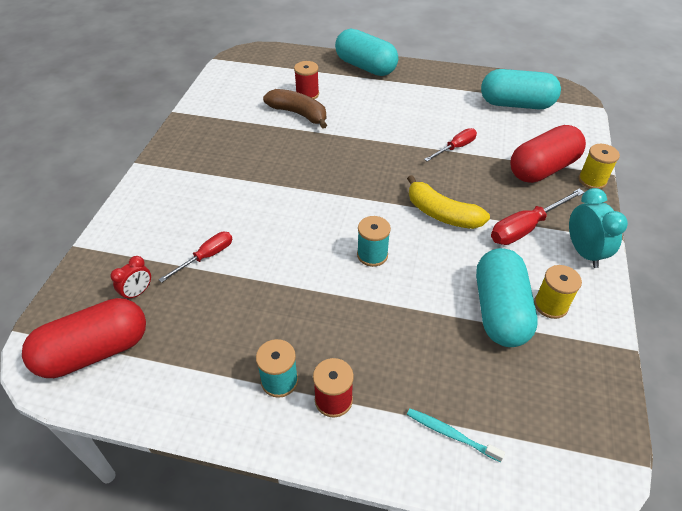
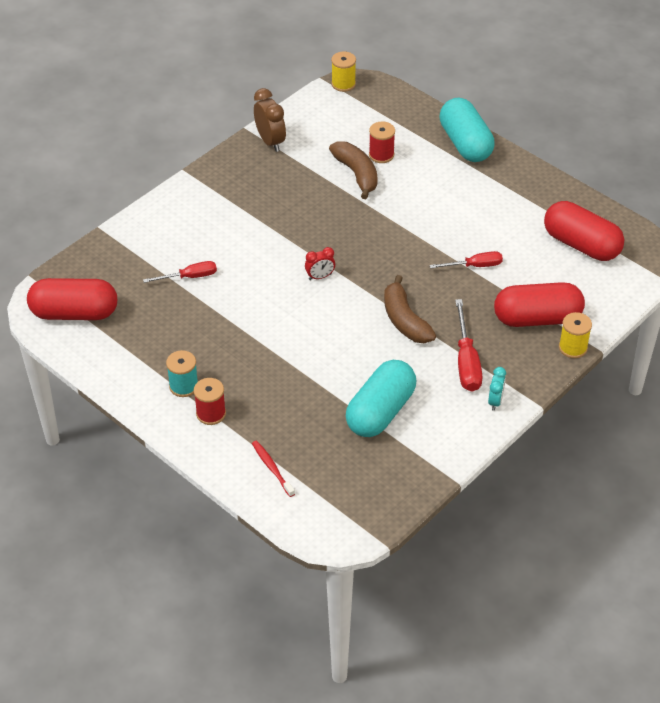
camera: 30 degrees right, 0 degrees up
red clock [110,256,151,300] -> red clock moved to [305,247,335,280]
turquoise spool [357,216,391,267] -> none
yellow banana [407,175,490,229] -> brown banana [384,275,436,343]
turquoise toothbrush [407,408,505,462] -> red toothbrush [252,441,295,497]
turquoise capsule [481,69,561,109] -> red capsule [544,201,624,261]
red screwdriver [491,188,584,245] -> red screwdriver turned 90 degrees counterclockwise [455,299,482,392]
yellow spool [534,265,582,319] -> yellow spool moved to [331,51,356,92]
turquoise clock [569,188,628,268] -> turquoise clock [488,367,506,411], size x0.60
none -> brown clock [254,88,286,152]

